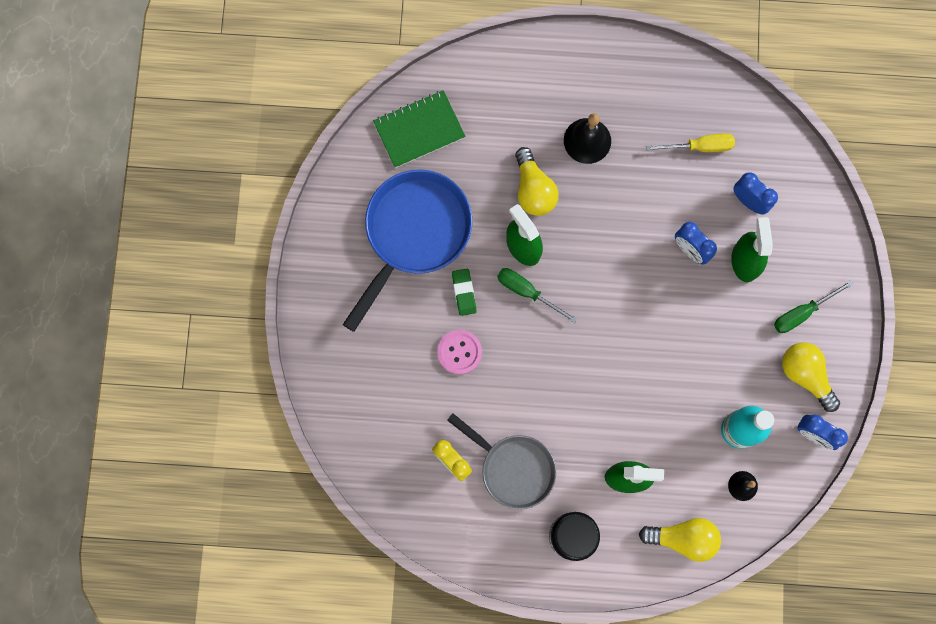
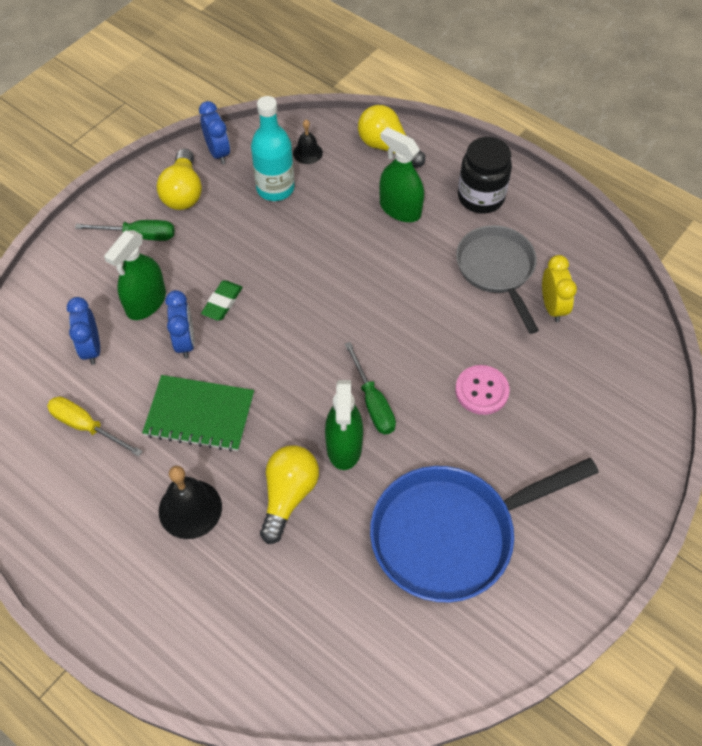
camera: 145 degrees left, 20 degrees down
green notebook [373,90,466,168] -> green notebook moved to [142,375,254,452]
green eraser [452,269,477,316] -> green eraser moved to [201,281,243,320]

